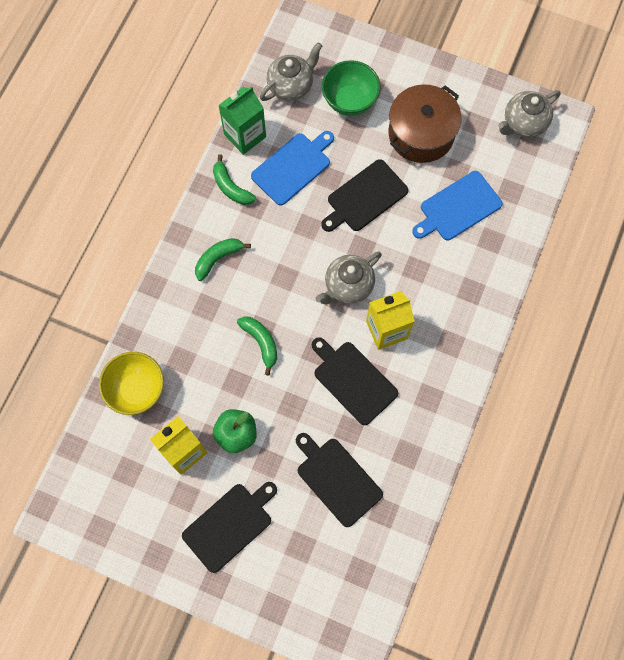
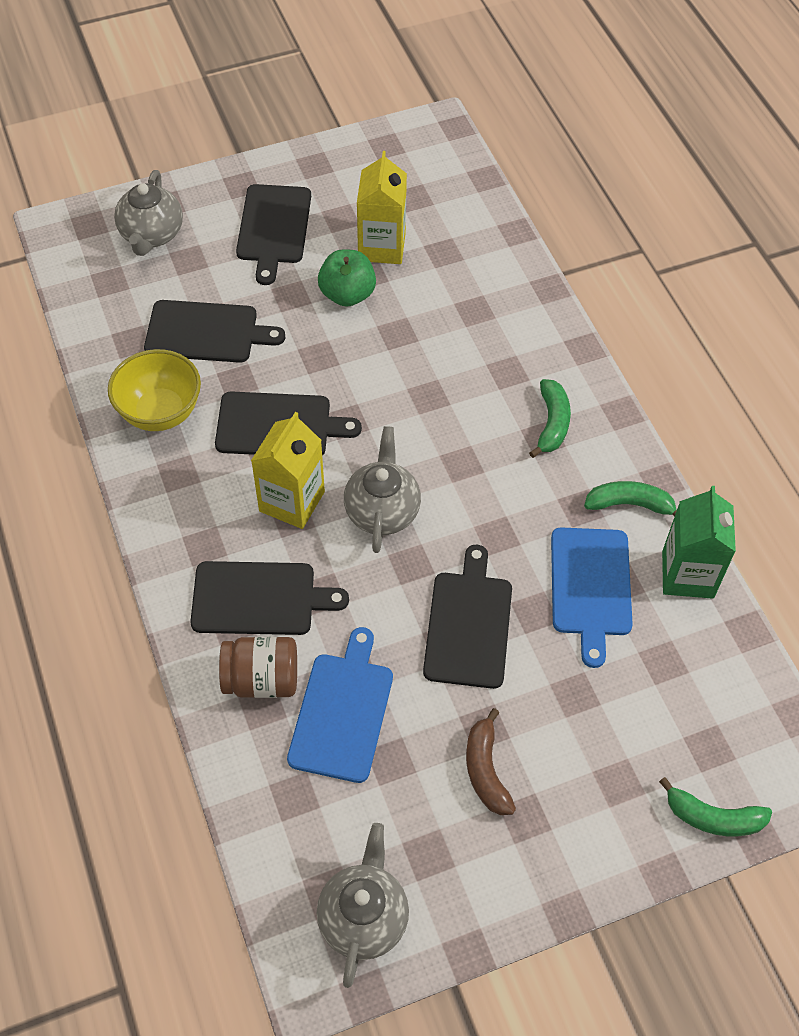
camera: 135 degrees right, 15 degrees down
yellow bowl [99,352,164,415] -> yellow bowl moved to [108,349,201,431]
green banana [237,316,277,376] -> green banana moved to [659,777,772,836]
grey teapot [260,42,322,101] -> grey teapot moved to [114,170,183,256]
green bowl [322,60,381,116] -> none
brown pot [389,85,461,163] -> brown banana [466,708,516,815]
none -> black cutting board [190,561,349,635]
none -> brown jar [219,637,297,698]

